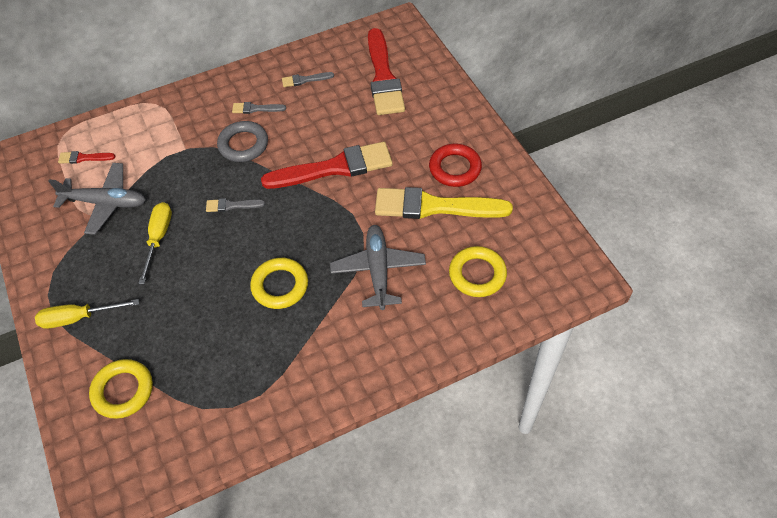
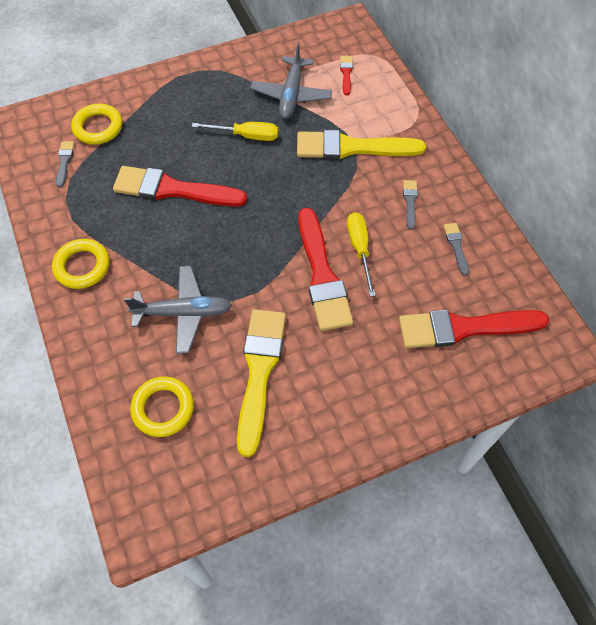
camera: 90 degrees right, 5 degrees up
yellow screwdriver [35,299,139,329] -> yellow screwdriver moved to [347,212,376,297]
grey brush [206,198,265,212] -> grey brush moved to [56,141,74,187]
grey ring [217,121,268,162] -> none
yellow ring [250,258,308,309] -> yellow ring moved to [52,239,109,289]
red ring [429,144,482,187] -> none
none -> red brush [113,166,247,207]
none -> yellow brush [297,130,426,159]

